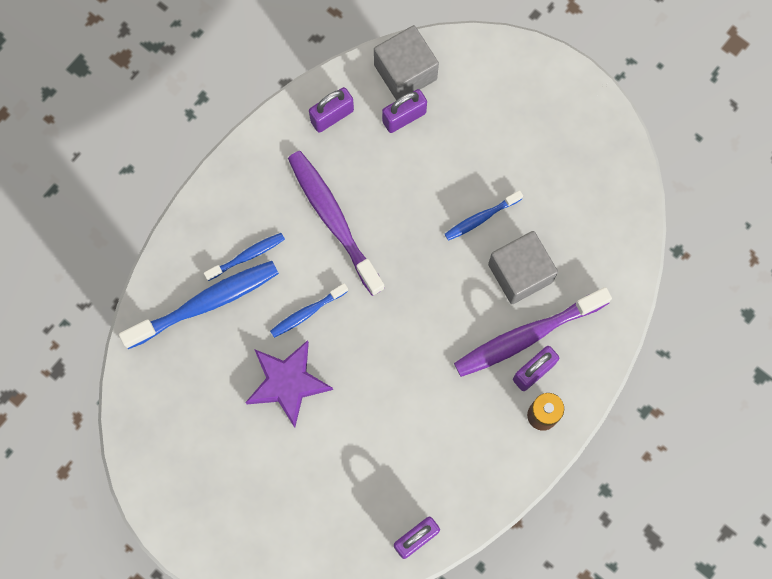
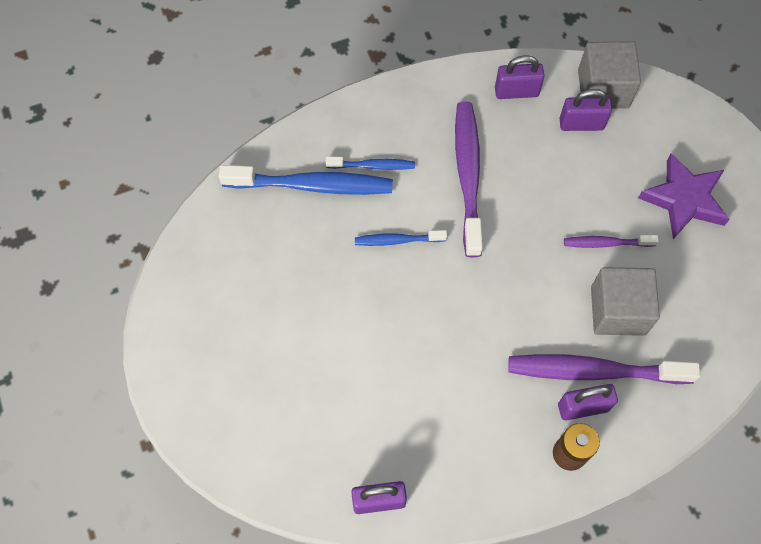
camera: 30 degrees right, 10 degrees down
purple star [245,340,333,428] -> purple star moved to [638,153,730,239]
blue toothbrush [445,190,523,241] -> purple toothbrush [564,235,659,248]

